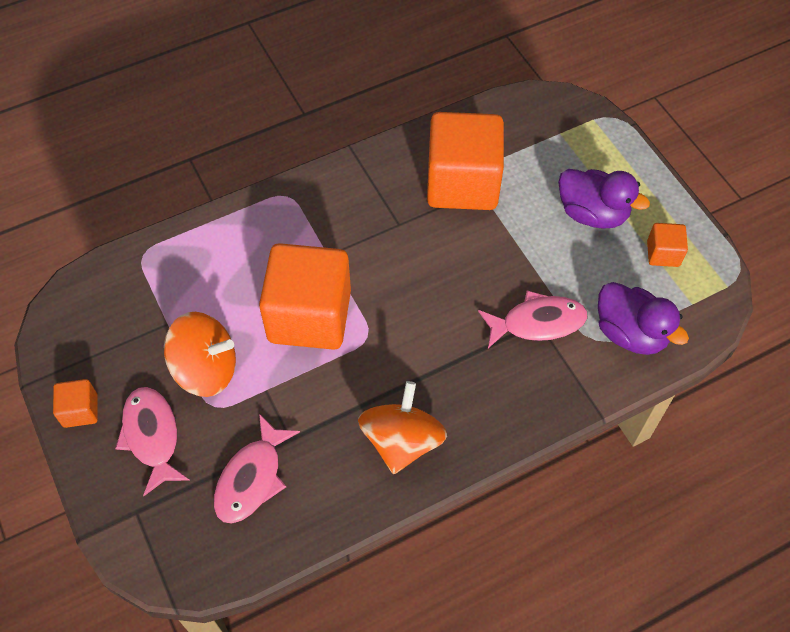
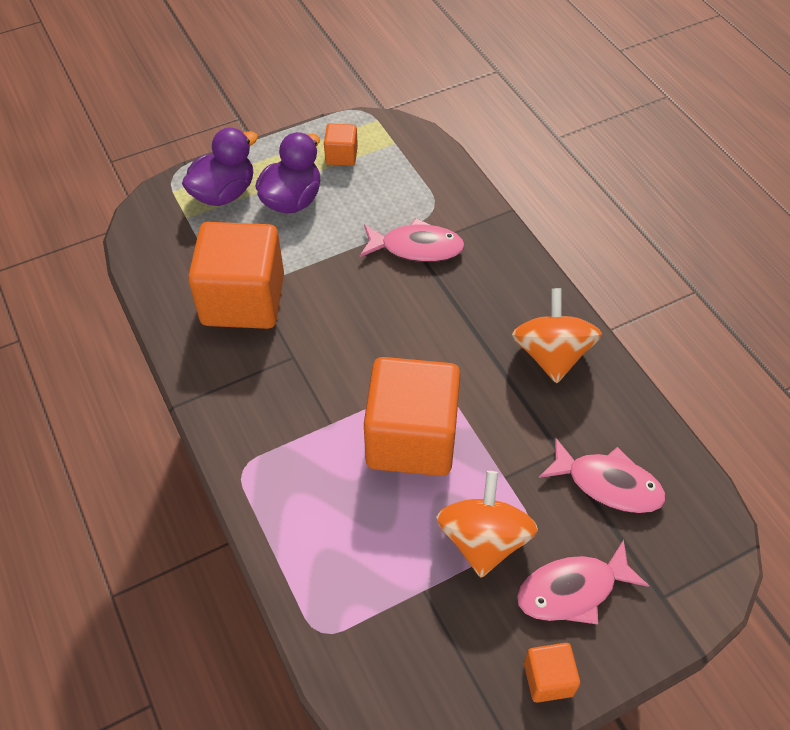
camera: 90 degrees left, 5 degrees down
orange spinning top [358,381,447,474] -> orange spinning top turned 75 degrees clockwise [512,288,602,383]
pink fish [478,291,587,348] -> pink fish turned 105 degrees clockwise [360,218,465,262]
purple duck [598,282,689,355] -> purple duck moved to [182,128,258,206]

